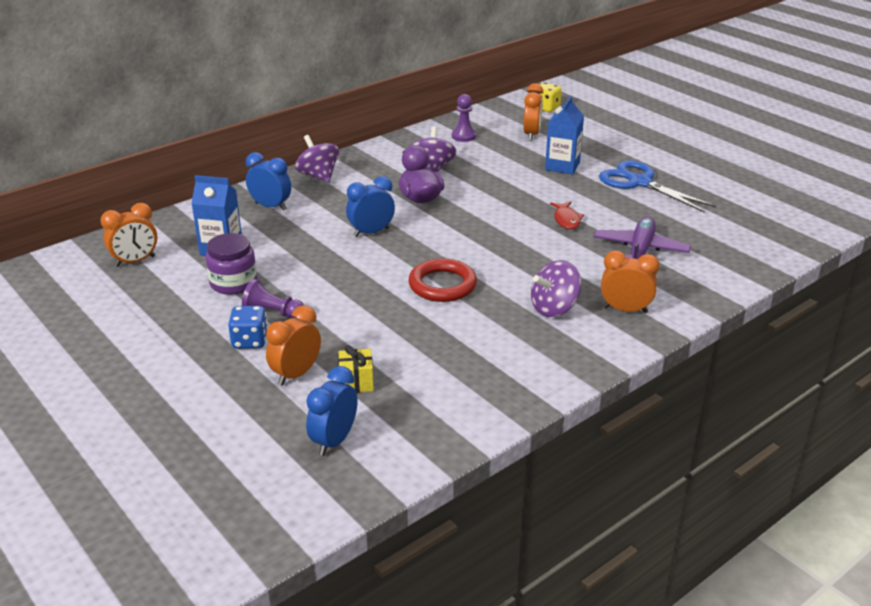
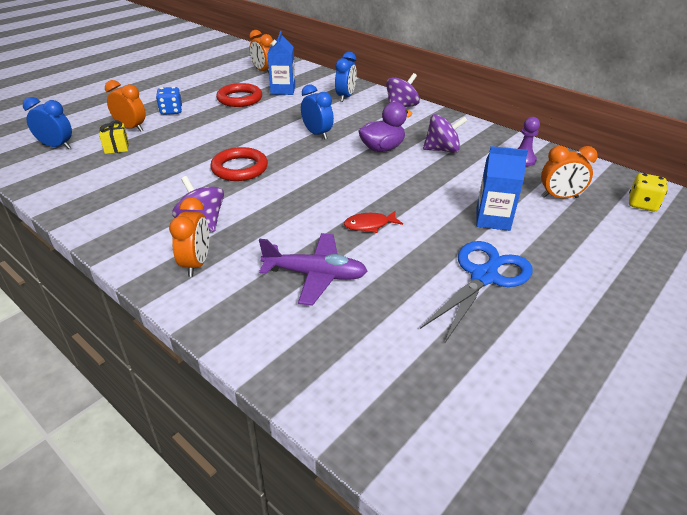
camera: 80 degrees right, 5 degrees up
purple jar [206,233,257,295] -> red ring [216,83,262,107]
purple pawn [242,279,304,318] -> none

